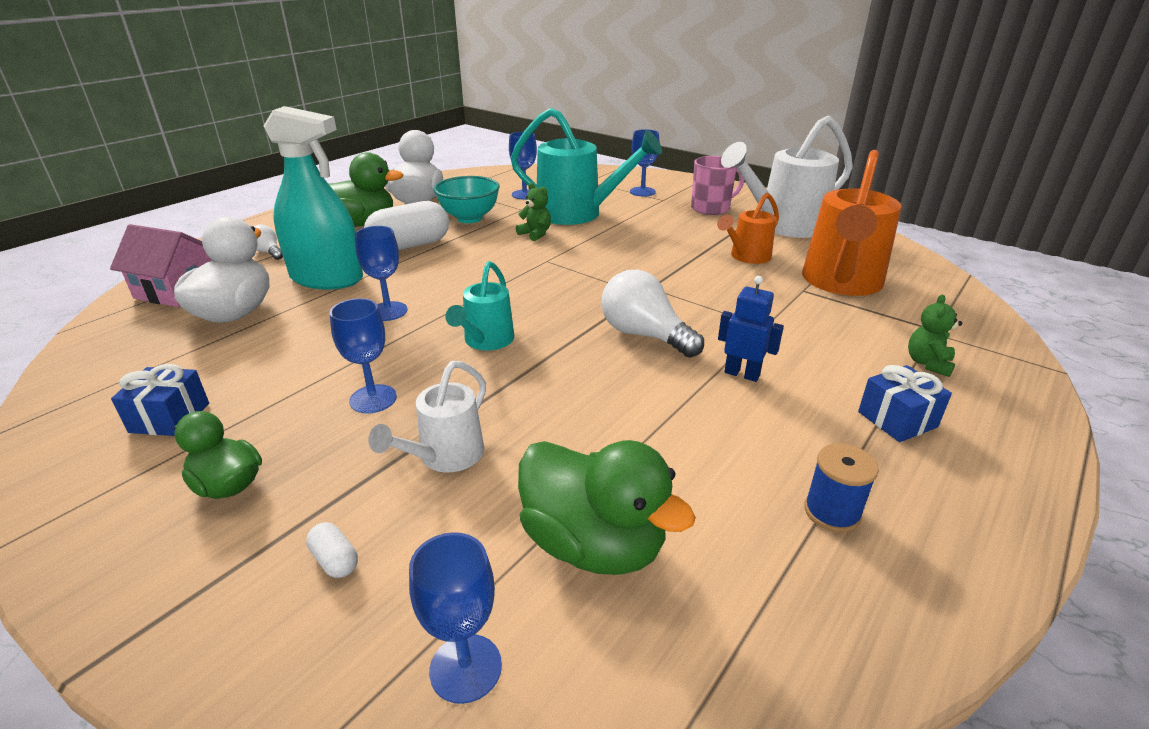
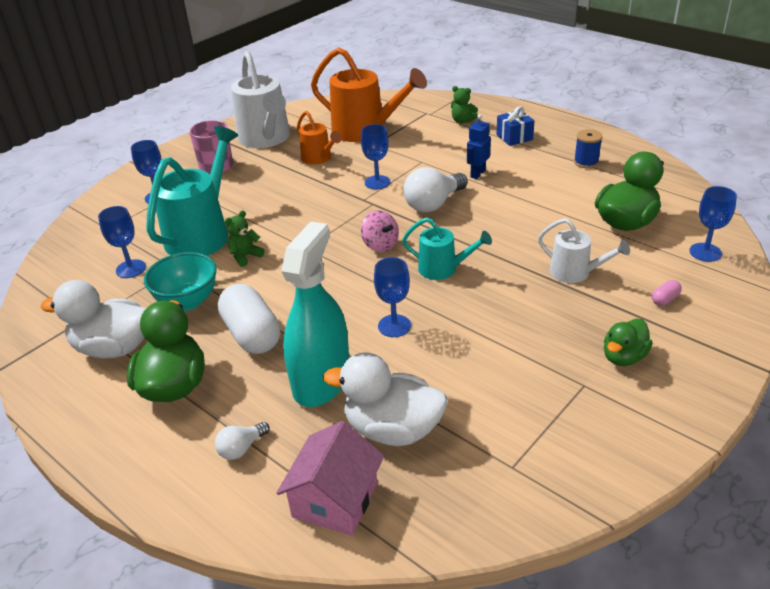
camera: 85 degrees left, 5 degrees up
blue gift [111,364,209,436] -> none
white capsule [306,522,358,578] -> pink capsule [652,280,682,306]
blue goblet [330,298,397,413] -> blue goblet moved to [361,124,390,189]
none -> pink spinning top [361,210,399,252]

